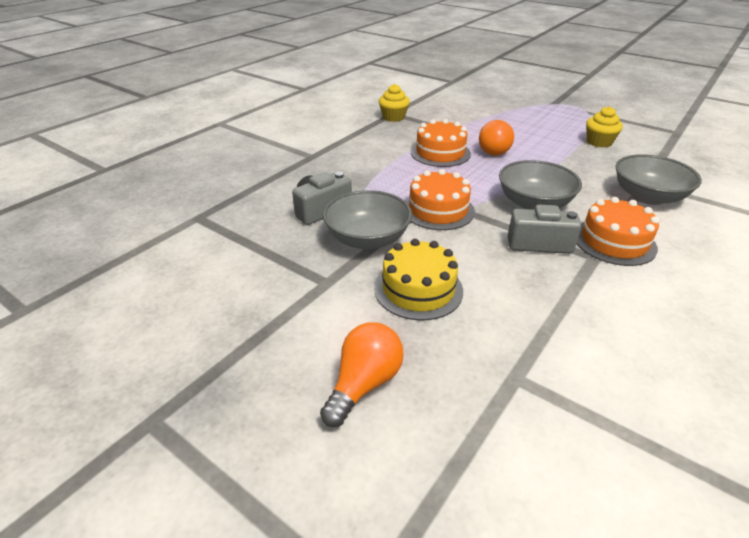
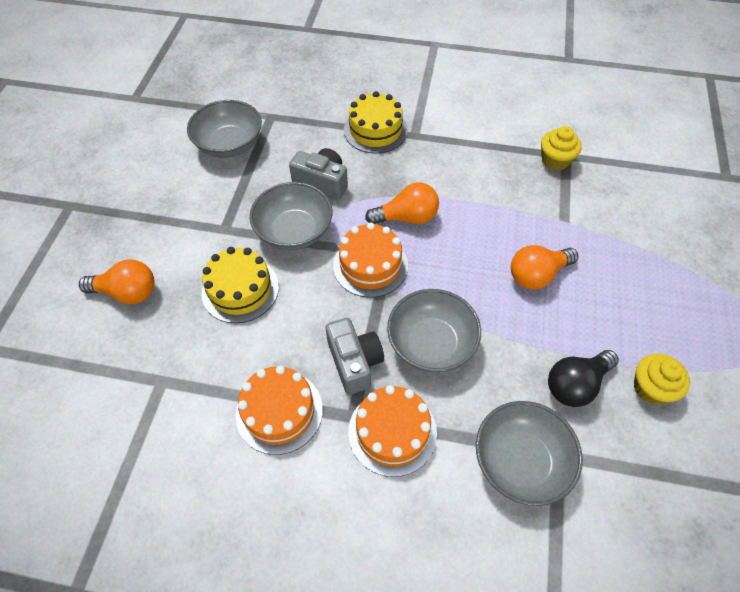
camera: 65 degrees right, 20 degrees up
orange cake [411,119,471,167] -> orange cake moved to [236,365,323,455]
none -> grey bowl [187,100,262,158]
none -> yellow cake [344,91,408,154]
none -> orange light bulb [365,182,439,224]
none -> black light bulb [548,350,619,407]

